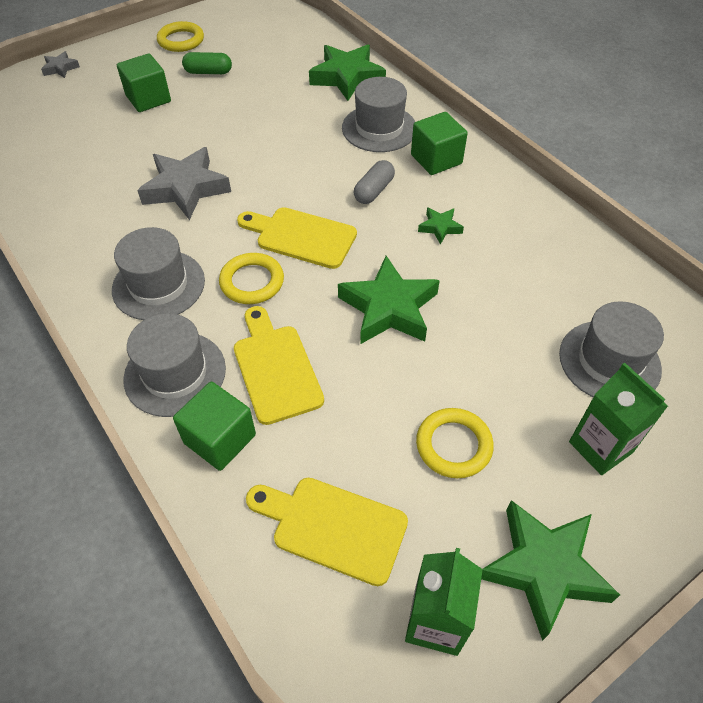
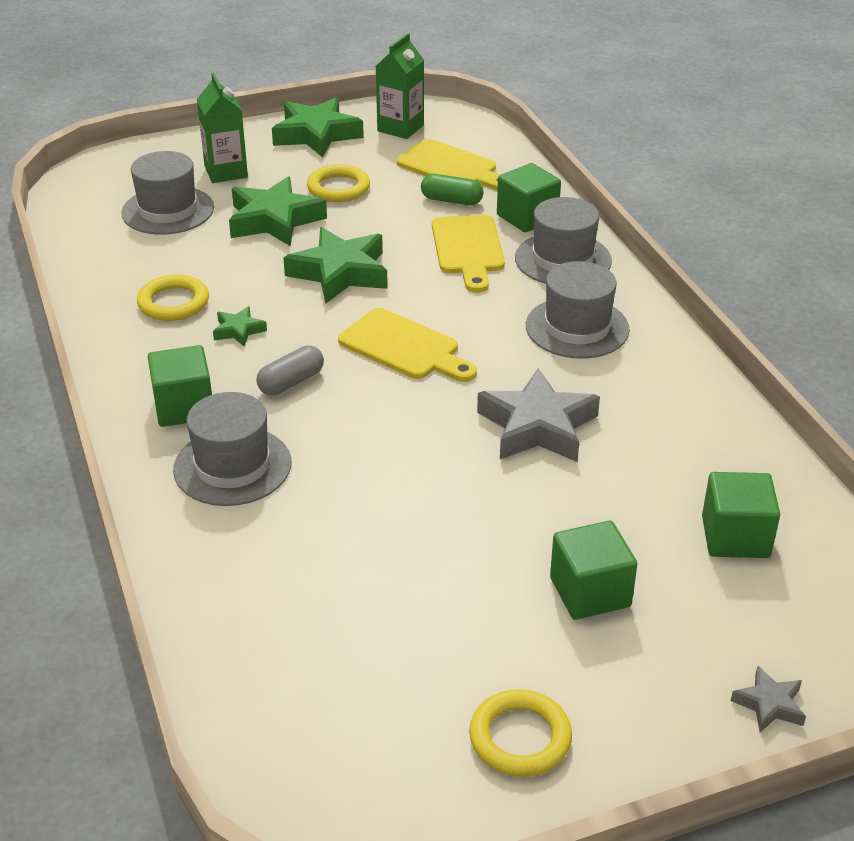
camera: 165 degrees left, 15 degrees down
green capsule [182,52,232,74] -> green capsule moved to [421,174,483,205]
yellow ring [219,253,284,304] -> yellow ring moved to [137,274,209,321]
green star [309,45,386,101] -> green star moved to [229,176,327,246]
none -> green cube [702,472,780,558]

